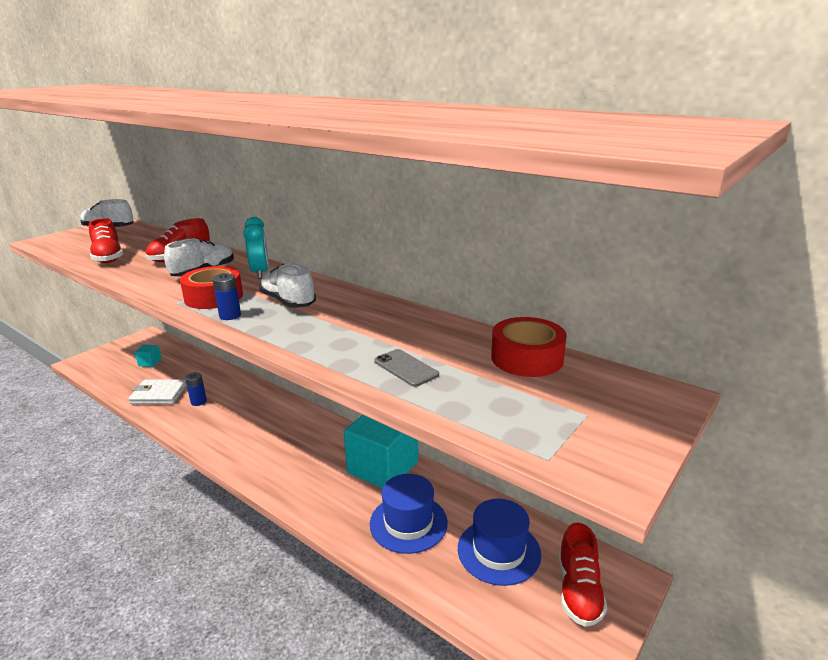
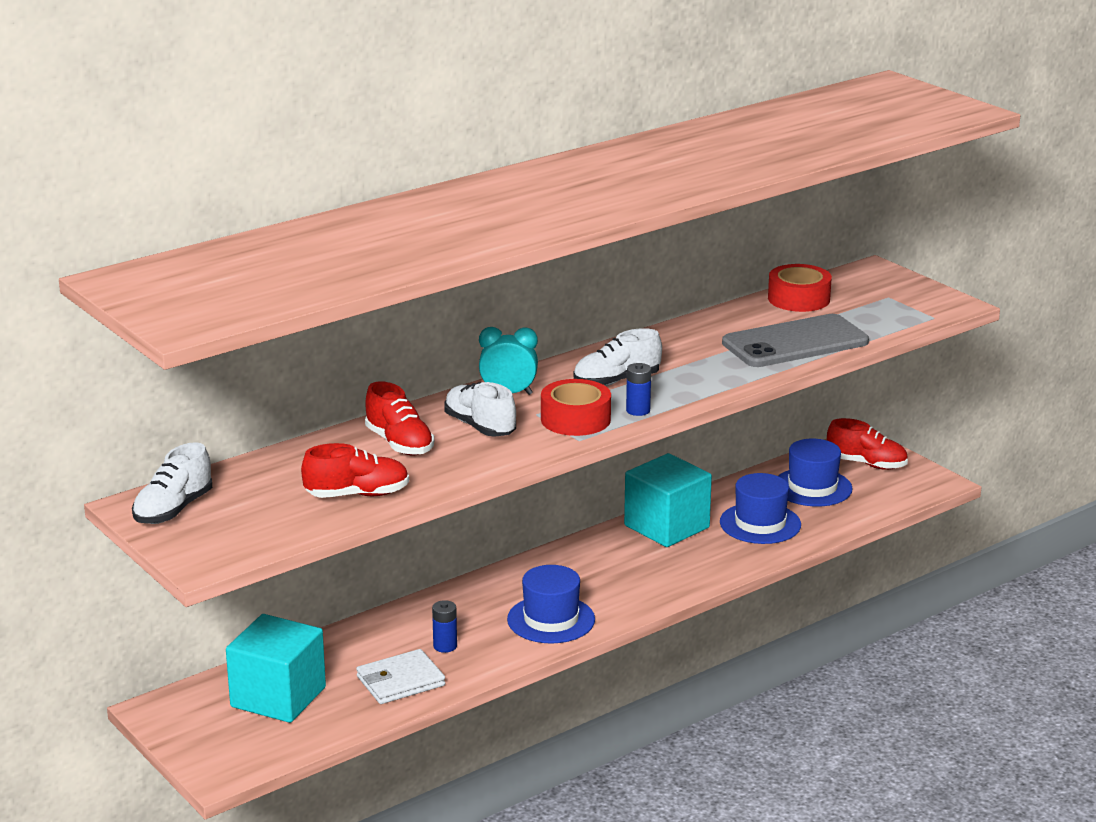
camera: 75 degrees left, 0 degrees up
white wallet [128,379,187,404] -> white wallet turned 45 degrees clockwise [356,649,445,704]
turquoise cube [135,344,162,367] -> turquoise cube [226,614,326,723], size x2.39
grey phone [374,349,439,387] -> grey phone [722,314,869,367], size x2.29
none -> blue hat [507,565,595,644]

